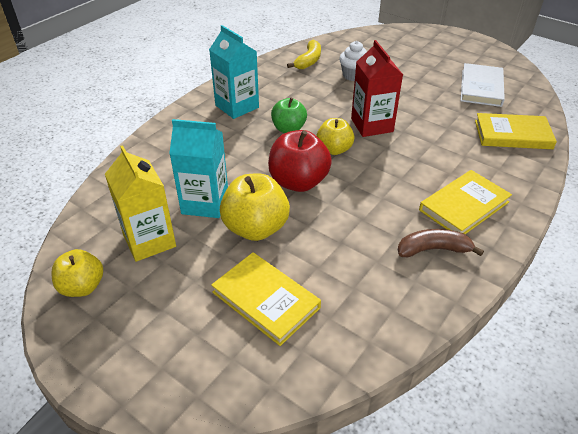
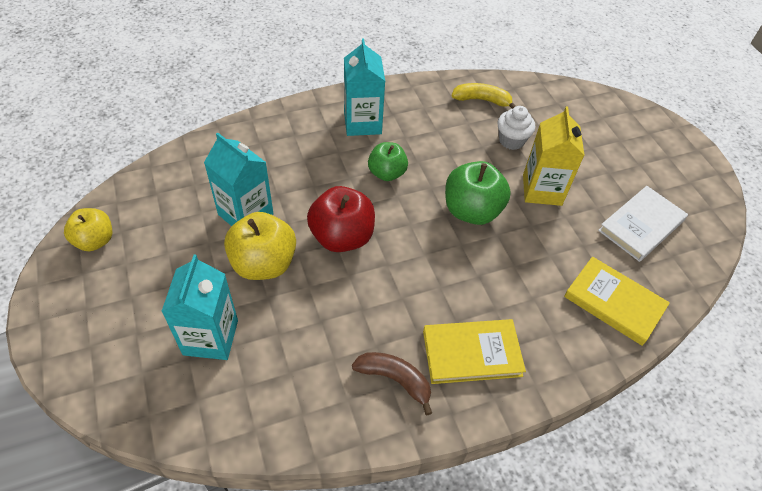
camera: 30 degrees right, 10 degrees up
yellow carton [105,145,176,262] -> yellow carton moved to [523,107,585,206]
yellow book [211,252,321,346] -> turquoise carton [161,255,238,360]
yellow banana [287,40,321,69] -> yellow banana turned 135 degrees counterclockwise [452,83,516,109]
yellow apple [316,118,355,155] -> none
red carton [351,40,403,137] -> green apple [445,161,511,225]

